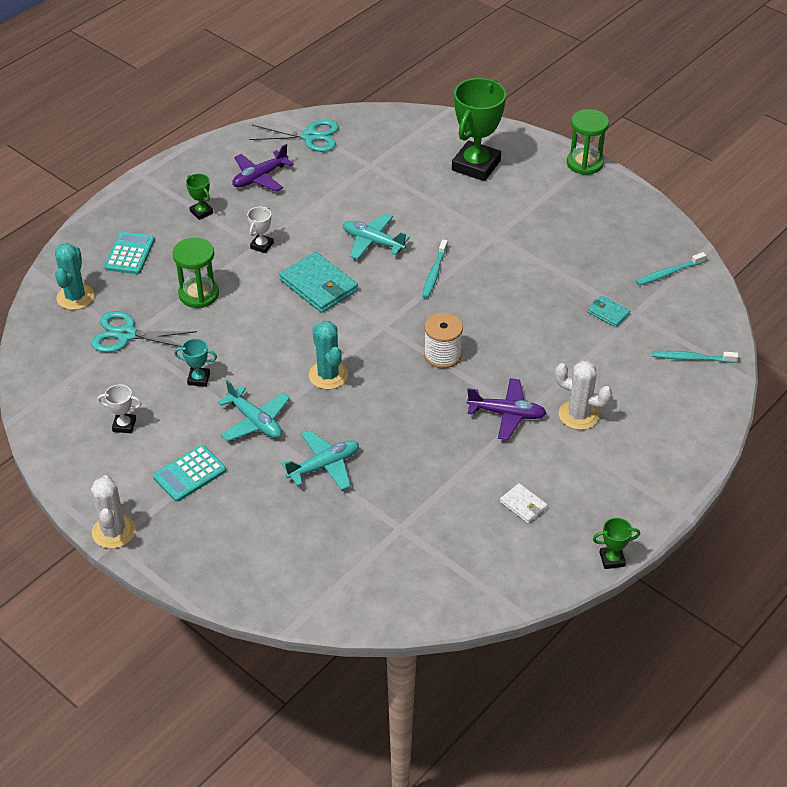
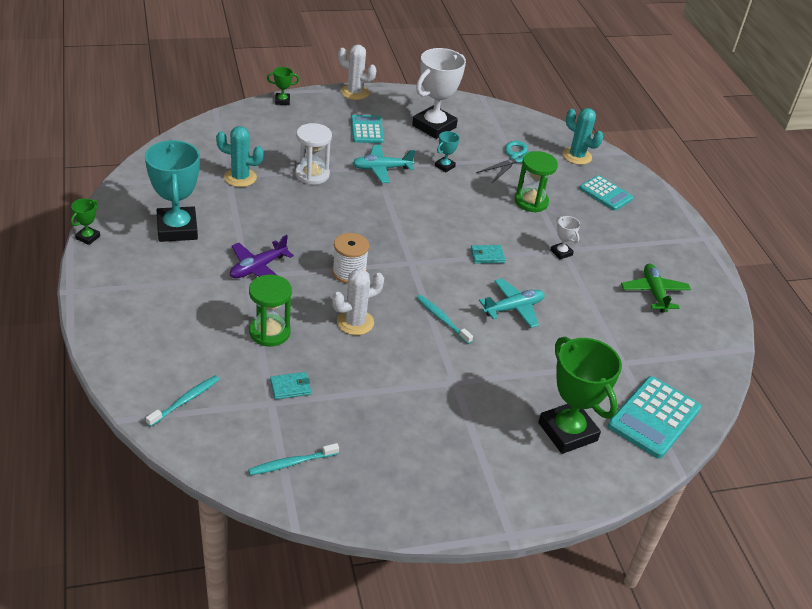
camera: 120 degrees right, 5 degrees down
white trophy [98,384,142,433] -> white trophy [412,48,466,139], size x2.25
green trophy [186,174,213,220] -> green trophy moved to [267,67,299,105]
purple plane [232,144,294,192] -> green plane [621,264,691,313]
turquoise scissors [249,120,339,152] -> none
turquoise wallet [279,252,358,313] -> turquoise wallet [470,245,505,263], size x0.52
turquoise plane [281,430,359,491] -> white hourglass [295,123,332,185]
turquoise cactus [309,321,348,389] -> turquoise cactus moved to [216,126,264,187]
white wallet [500,483,547,523] -> turquoise trophy [145,140,200,242]
white cactus [555,361,612,430] -> white cactus moved to [332,269,384,335]
green hourglass [567,109,609,175] -> green hourglass moved to [249,275,292,346]
turquoise toothbrush [636,252,706,285] -> turquoise toothbrush turned 120 degrees counterclockwise [248,443,339,475]
none -> turquoise calculator [608,376,701,459]

